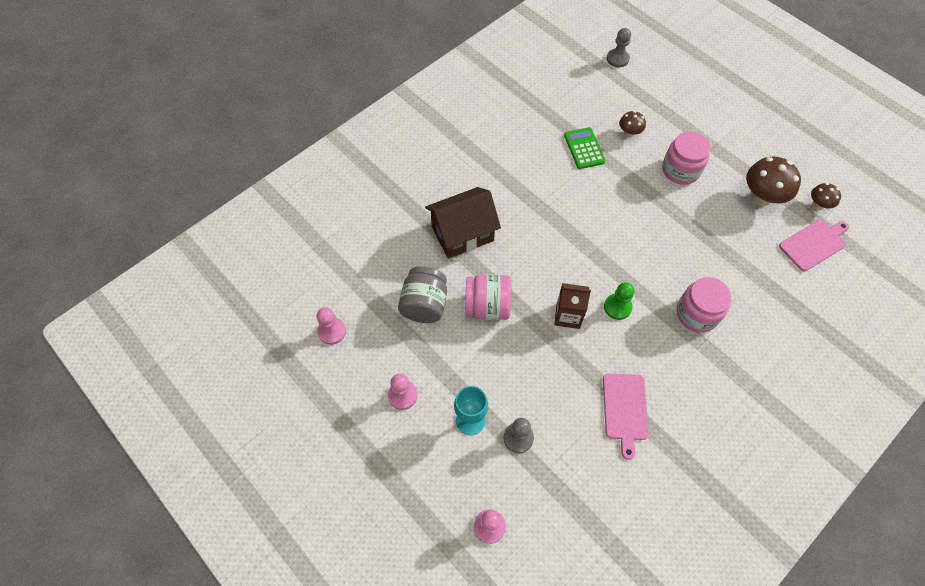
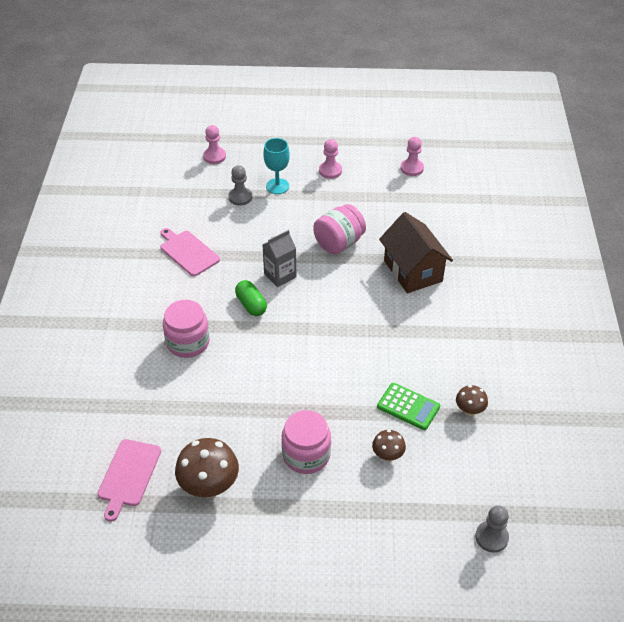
camera: 135 degrees right, 15 degrees down
grey jar [398,266,447,323] -> none
brown house [425,187,501,259] -> brown house turned 45 degrees counterclockwise [379,212,453,293]
brown carton [554,283,591,329] -> grey carton [262,230,296,287]
green pawn [604,282,634,320] -> green capsule [235,280,267,316]
brown mushroom [811,183,841,210] -> brown mushroom moved to [456,385,488,416]

